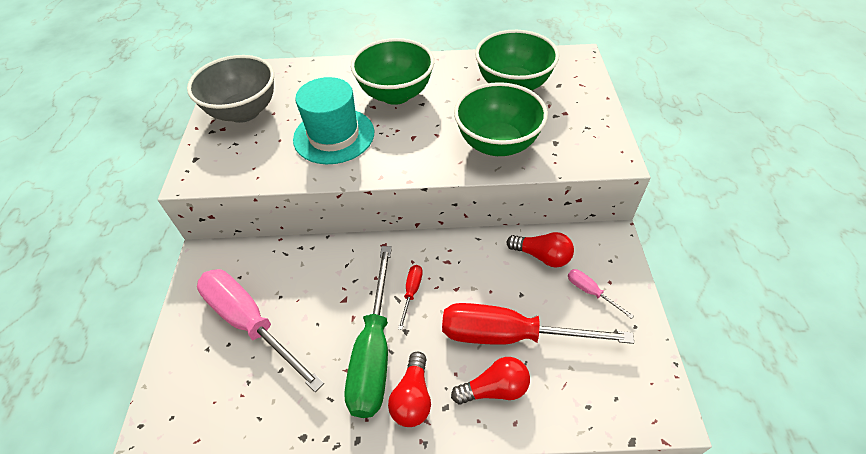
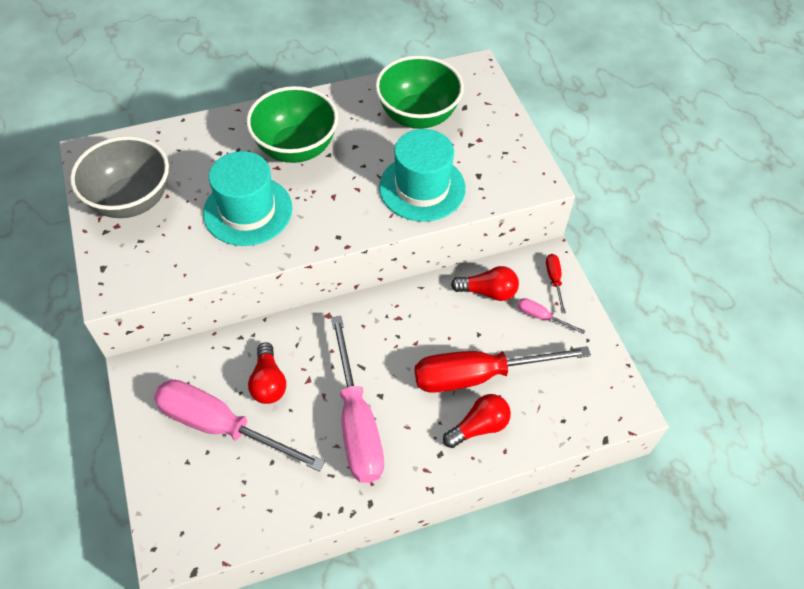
camera: 20 degrees left, 5 degrees up
green screwdriver [344,246,392,418] -> pink screwdriver [331,316,384,483]
red light bulb [388,352,431,427] -> red light bulb moved to [248,342,286,404]
red screwdriver [398,265,423,330] -> red screwdriver moved to [546,254,566,313]
green bowl [454,82,548,156] -> turquoise hat [379,129,466,222]

